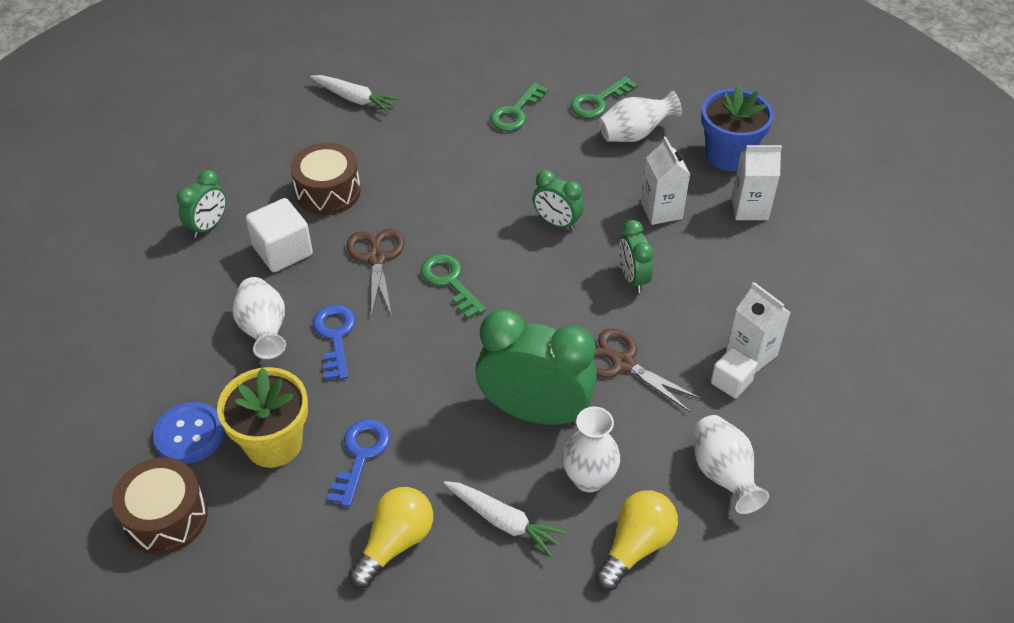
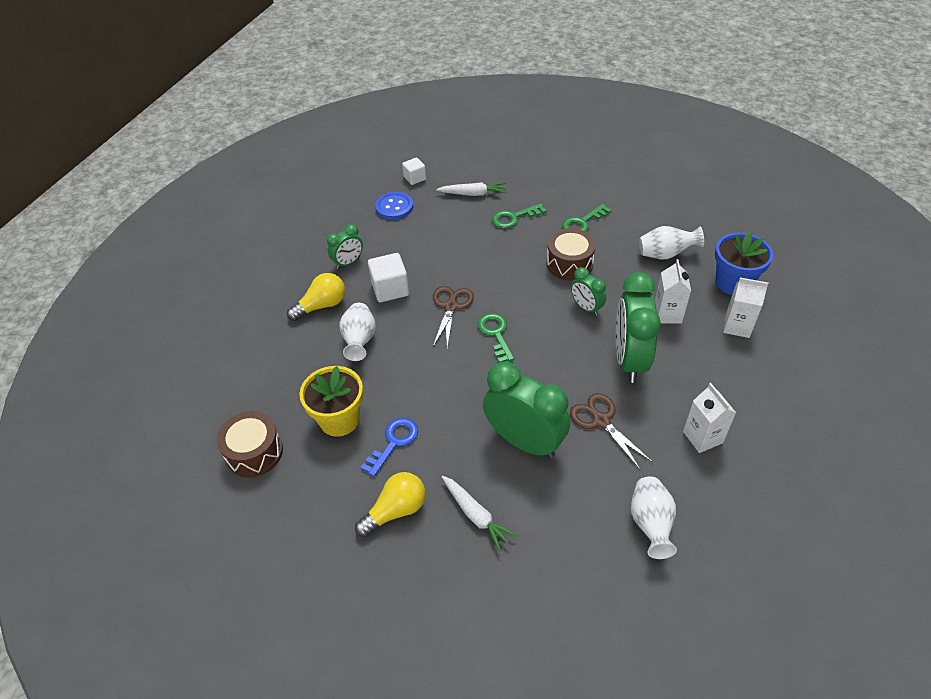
camera: 20 degrees right, 0 degrees up
blue button [153,402,224,464] -> blue button moved to [375,192,413,220]
brown drum [290,143,361,215] -> brown drum moved to [546,228,596,280]
white carrot [310,75,400,113] -> white carrot turned 45 degrees counterclockwise [436,182,506,196]
blue key [313,305,356,380] -> none
white vase [562,407,620,492] -> none
green key [571,76,638,118] -> green key moved to [492,203,547,229]
yellow light bulb [595,490,678,590] -> yellow light bulb moved to [287,273,345,321]
green clock [619,220,654,293] -> green clock [616,272,661,383], size x1.95
white cube [711,347,758,399] -> white cube moved to [402,157,426,185]

